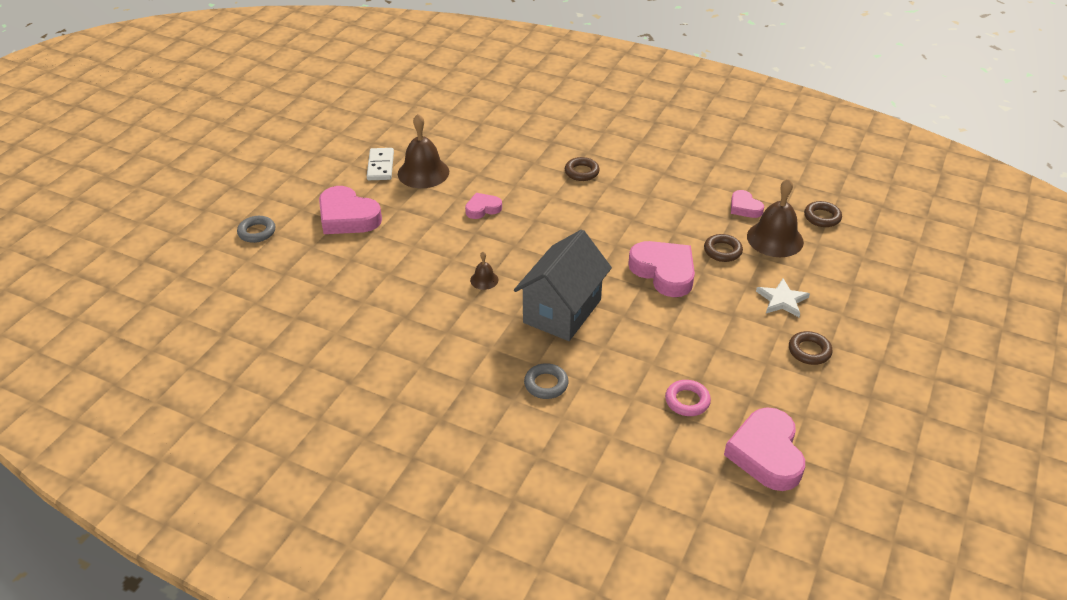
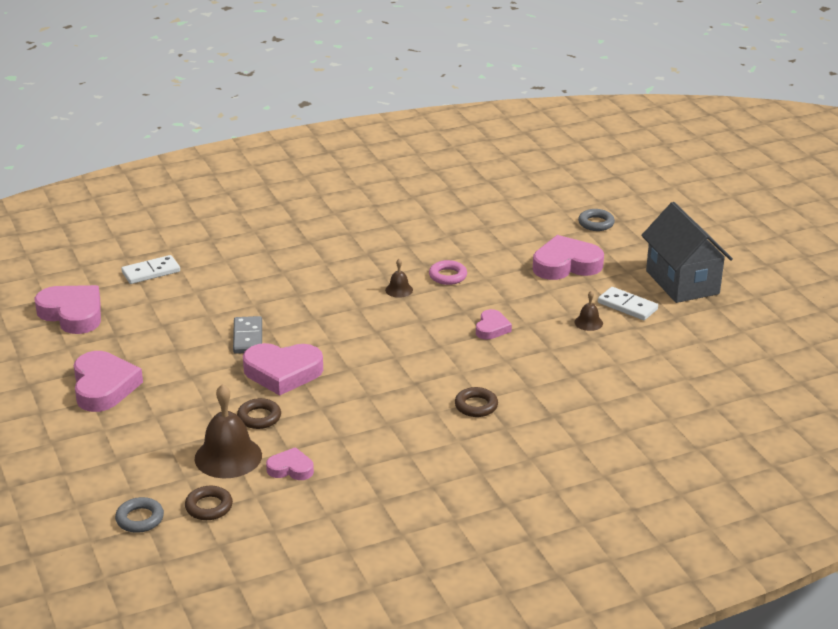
camera: 130 degrees right, 10 degrees down
brown bell [398,114,449,188] -> brown bell [575,291,603,331], size x0.48
grey house [514,230,612,341] -> grey house moved to [641,202,733,303]
grey ring [524,363,569,399] -> grey ring moved to [115,497,164,533]
pink ring [665,380,711,416] -> pink ring moved to [429,260,467,285]
white star [756,278,810,317] -> none
brown ring [789,331,832,365] -> pink heart [74,351,143,412]
none -> white domino [121,255,180,284]
none -> grey domino [233,316,262,354]

